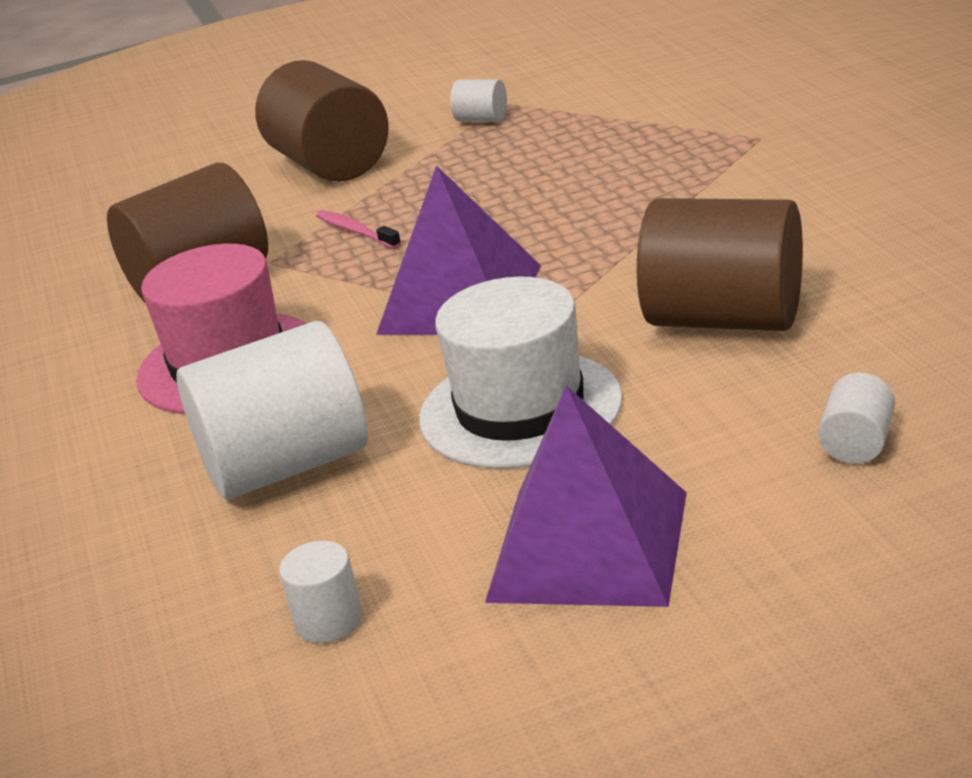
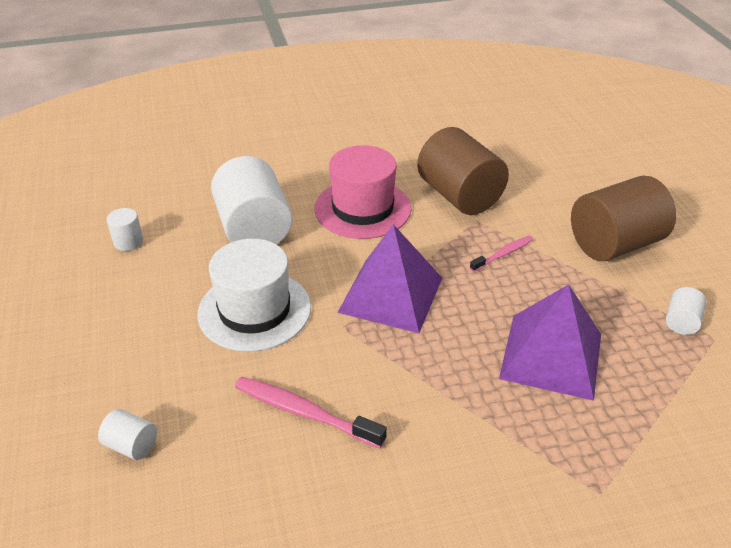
camera: 90 degrees right, 10 degrees up
purple pyramid [485,385,687,607] -> purple pyramid moved to [499,284,601,401]
brown cylinder [637,198,803,331] -> pink toothbrush [235,377,387,448]

